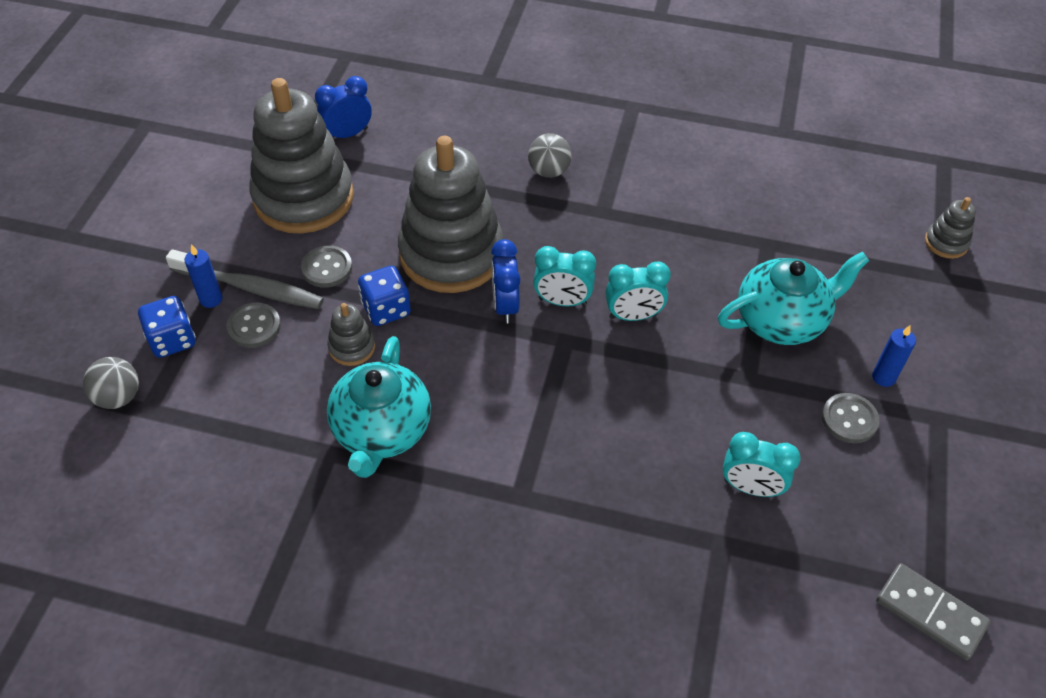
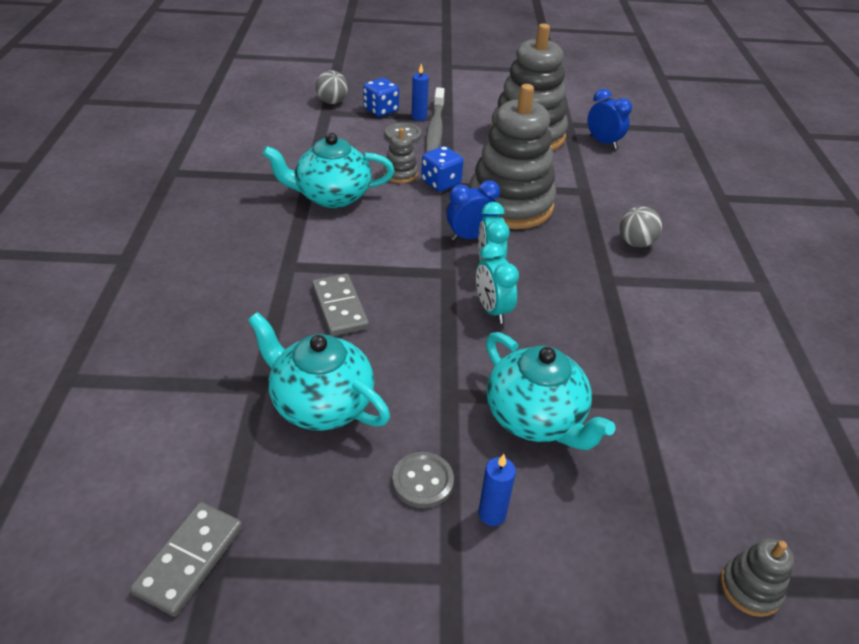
camera: 75 degrees right, 10 degrees down
grey button [301,245,352,288] -> none
turquoise clock [723,432,801,497] -> turquoise teapot [248,312,390,431]
none -> grey domino [312,274,369,336]

